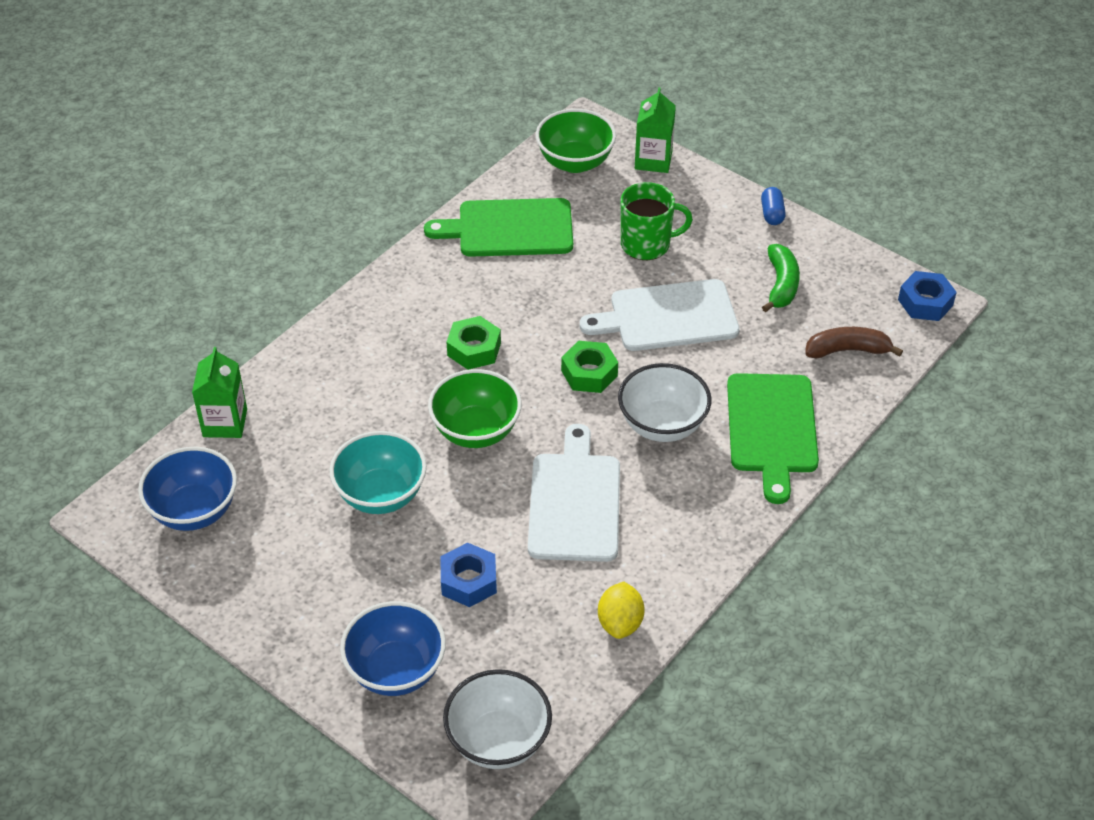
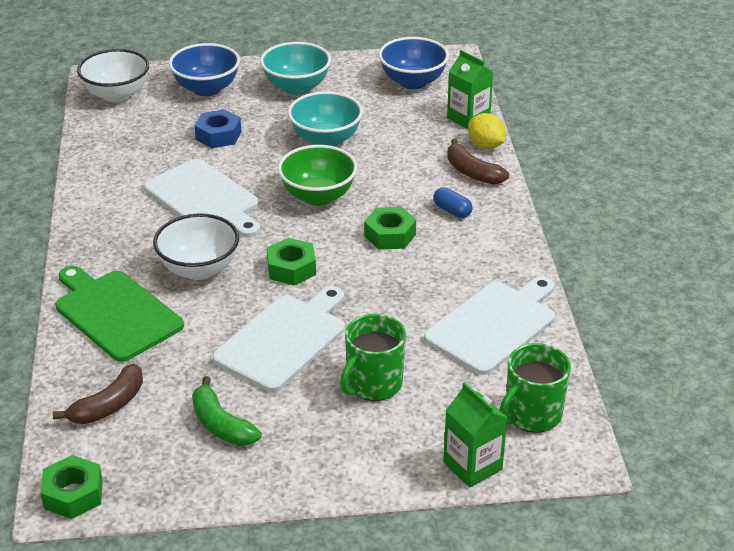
camera: 135 degrees right, 10 degrees down
green cutting board [424,198,573,257] -> white cutting board [424,276,555,375]
green bowl [536,109,616,173] -> green mug [499,343,571,433]
yellow lemon [598,582,645,639] -> yellow lemon moved to [468,113,506,149]
blue capsule [761,187,786,225] -> blue capsule moved to [433,187,473,218]
blue nut [898,271,957,321] -> green nut [40,455,103,519]
none -> turquoise bowl [260,42,331,95]
none -> brown banana [447,139,509,185]

